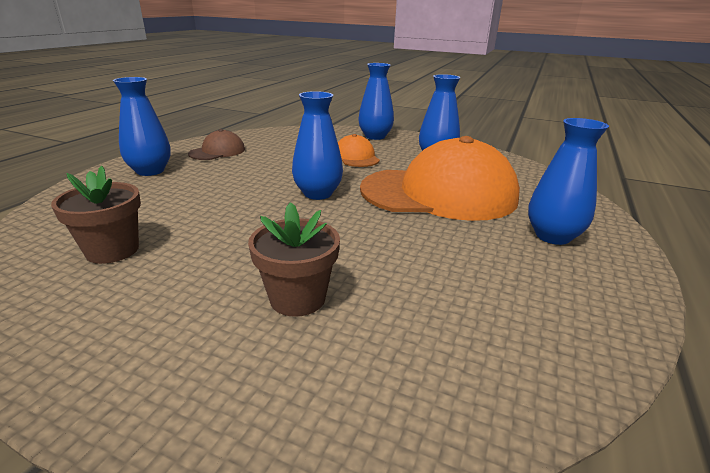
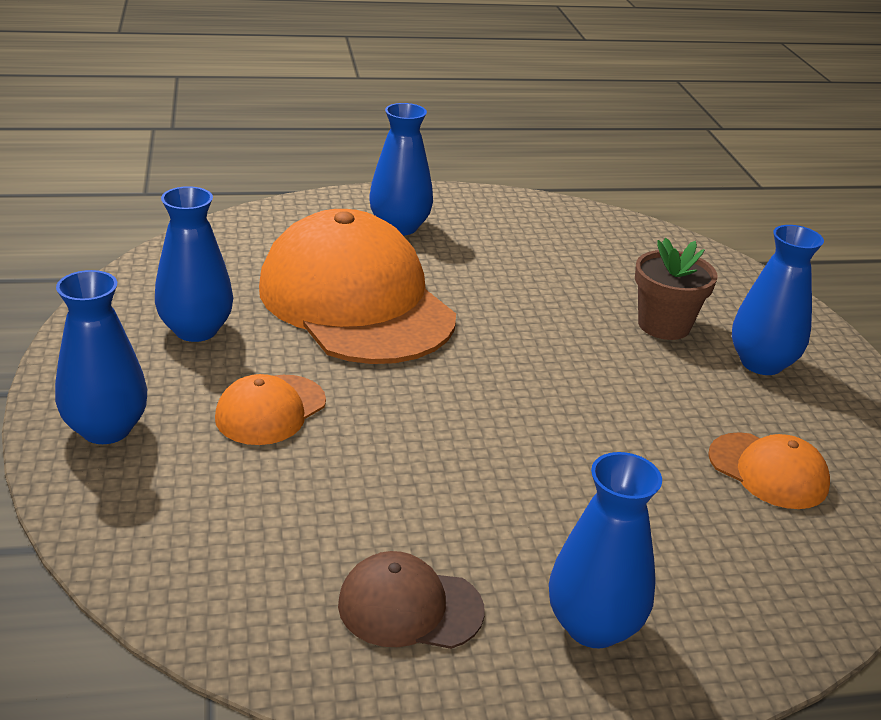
camera: 125 degrees left, 5 degrees up
brown flower pot [51,166,141,264] -> orange cap [708,432,830,509]
blue vase [292,91,343,200] -> blue vase moved to [732,225,824,375]

